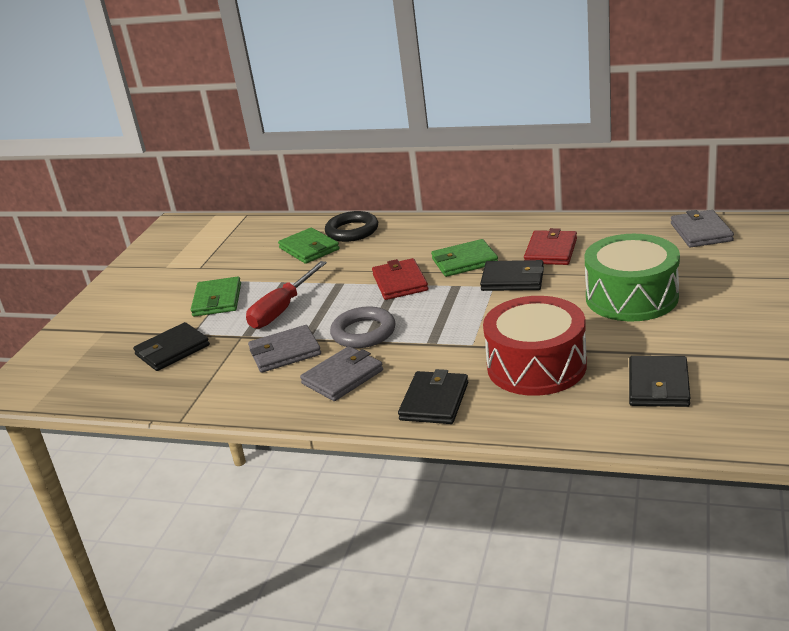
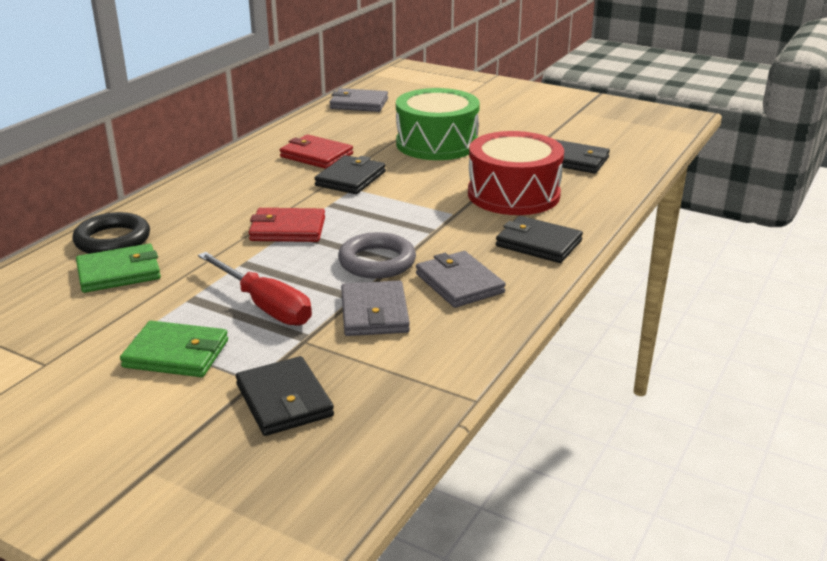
camera: 80 degrees left, 0 degrees up
green wallet [431,239,498,277] -> none

